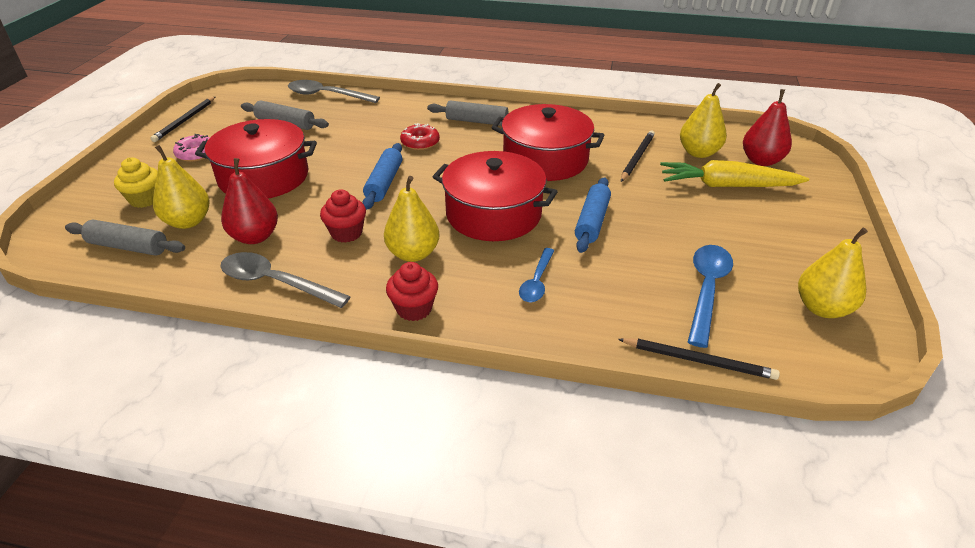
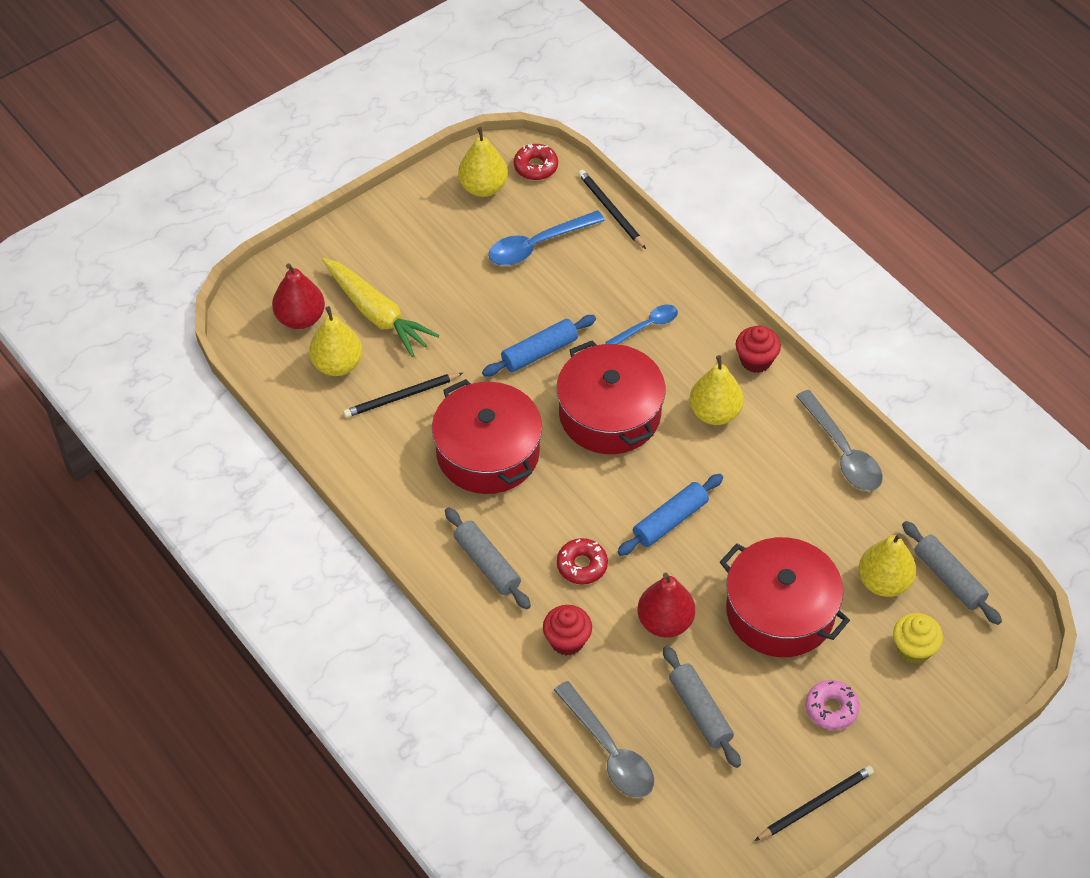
camera: 140 degrees left, 15 degrees up
red pear [221,158,278,244] -> red pear moved to [637,573,695,638]
red cupcake [320,189,366,243] -> red cupcake moved to [543,605,592,656]
none -> red donut [514,144,558,180]

